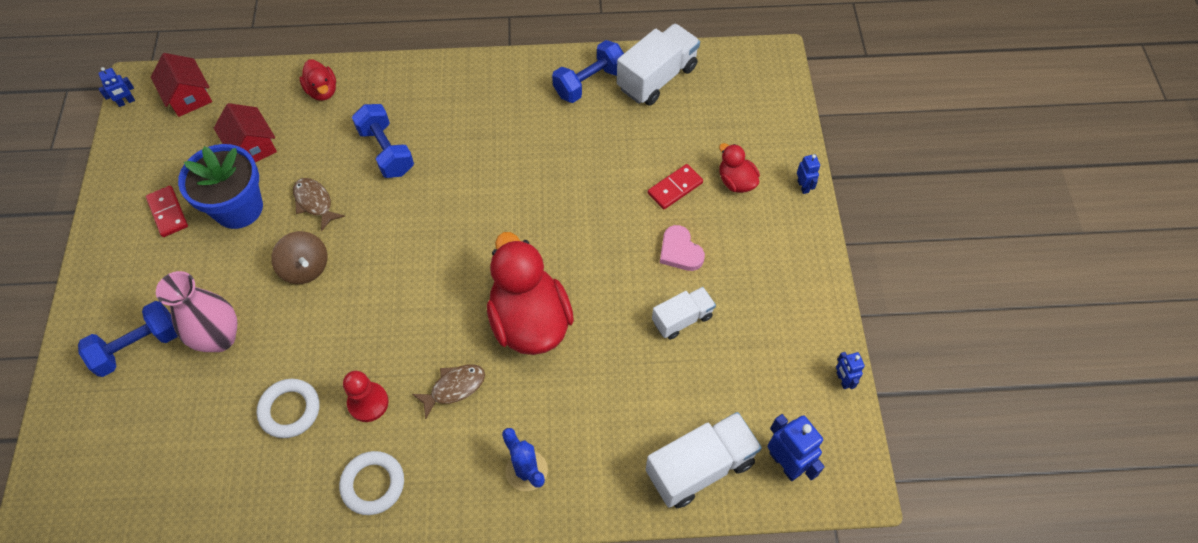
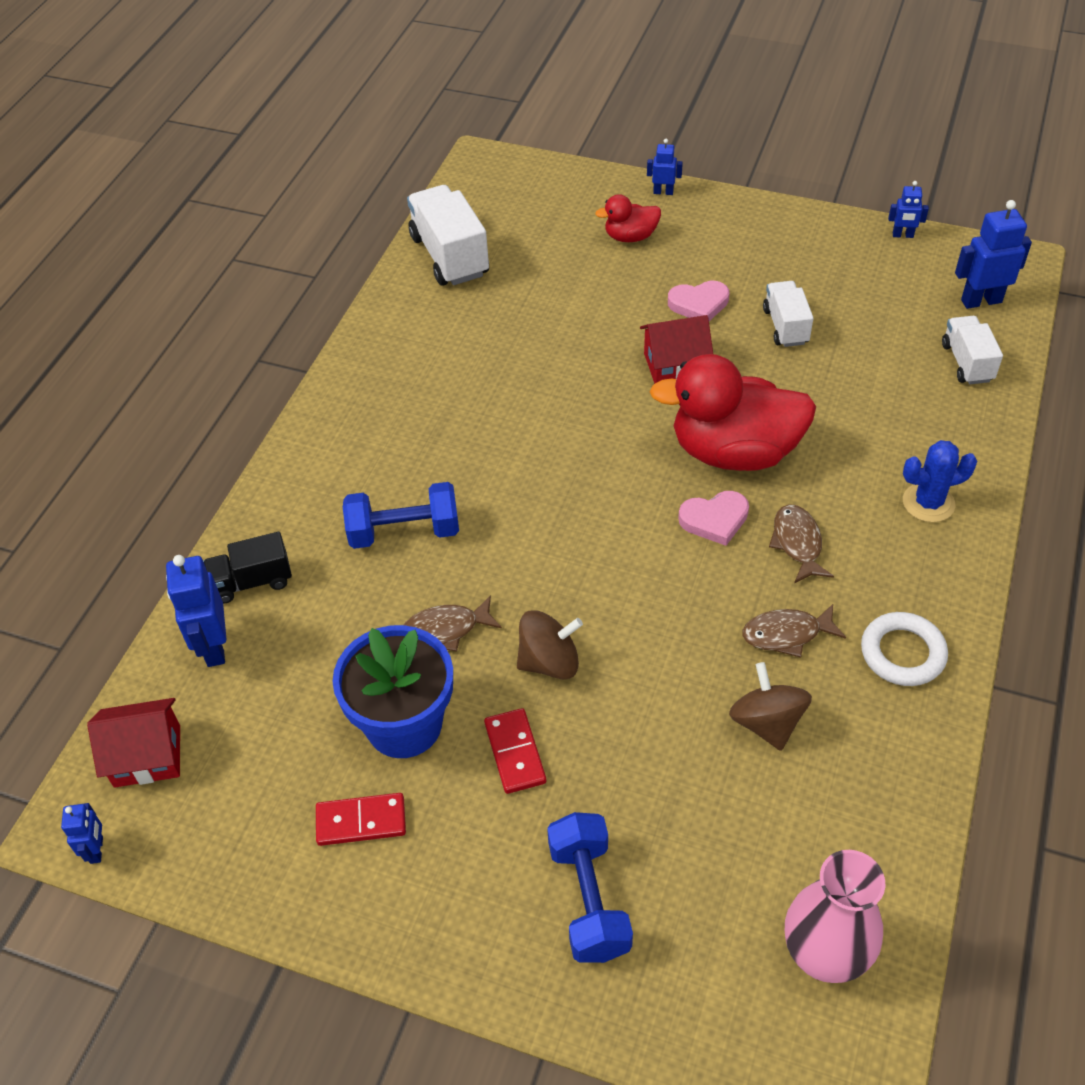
camera: 65 degrees left, 10 degrees down
pink vase [156,271,237,352] -> pink vase moved to [785,850,885,983]
red house [214,103,277,162] -> red house moved to [640,315,713,384]
white ring [256,379,320,438] -> brown spinning top [729,662,812,751]
red duck [300,60,336,101] -> black truck [203,532,292,604]
red pawn [343,371,389,422] -> brown fish [742,604,846,658]
blue dumbbell [552,40,624,103] -> none
white truck [646,412,762,508] -> white truck [942,316,1003,384], size x0.61
red domino [648,164,703,210] -> red domino moved to [484,708,546,794]
none -> blue robot [166,555,226,667]
none -> pink heart [678,491,749,546]

